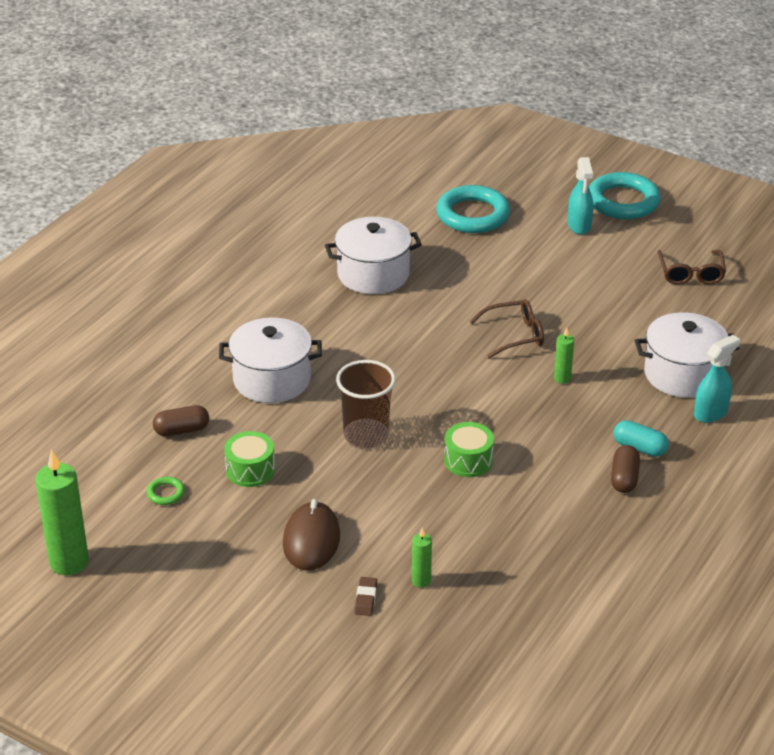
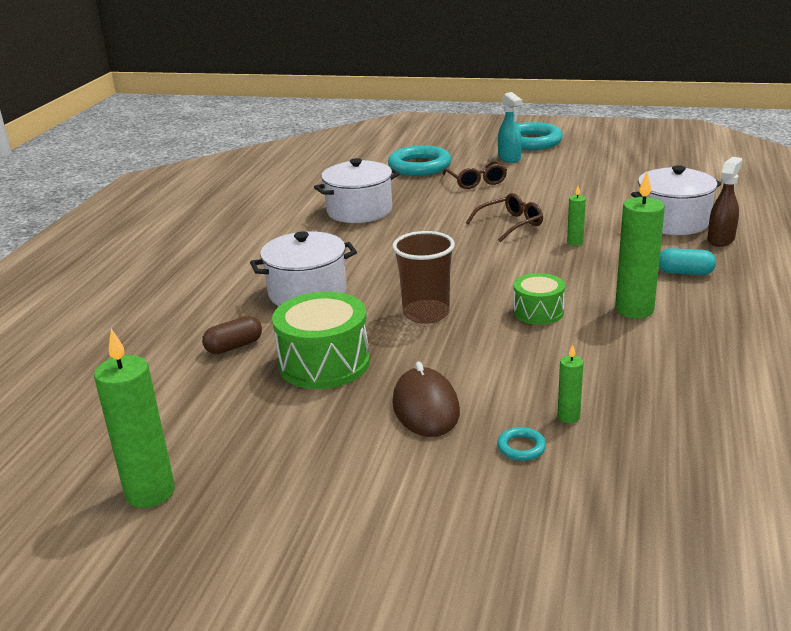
camera: 15 degrees left, 10 degrees down
green ring [147,477,185,505] -> none
green drum [224,431,275,487] -> green drum [272,292,370,389], size x1.70
brown eraser [354,577,377,616] -> turquoise ring [497,427,546,461]
brown capsule [611,445,640,493] -> none
brown glasses [657,250,726,285] -> brown glasses moved to [442,161,507,189]
turquoise spray bottle [694,335,740,423] -> brown spray bottle [707,157,743,247]
none -> green candle [615,172,665,318]

